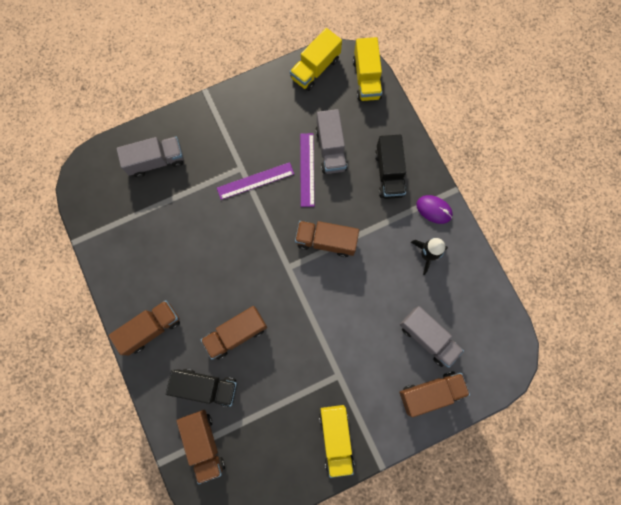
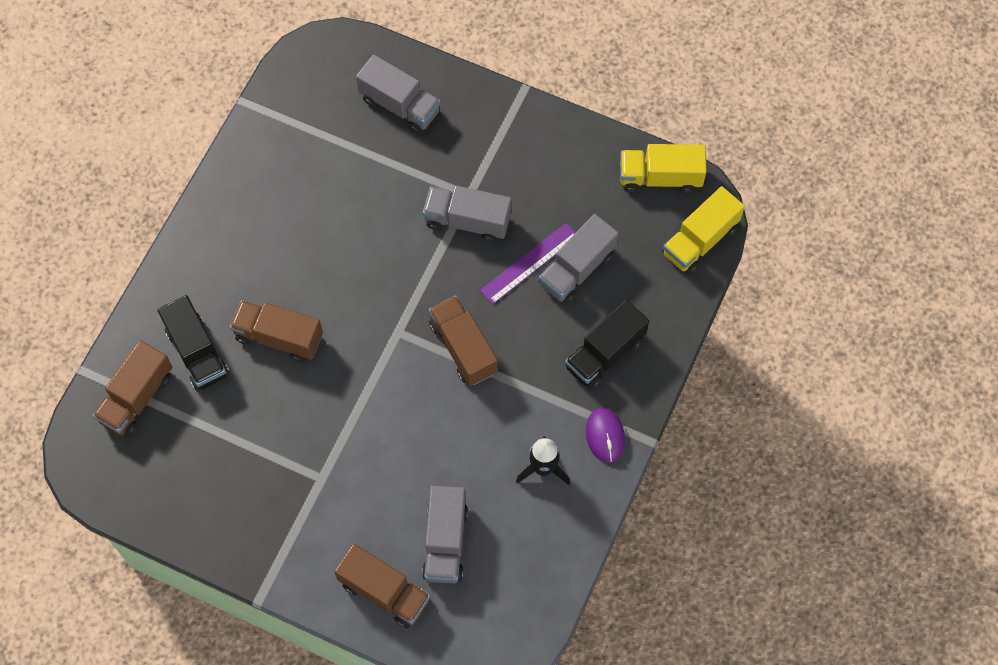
camera: 50 degrees right, 10 degrees down
brown truck [108,300,180,355] -> none
purple ruler [217,162,294,200] -> grey truck [423,186,512,242]
yellow truck [319,405,354,478] -> none

